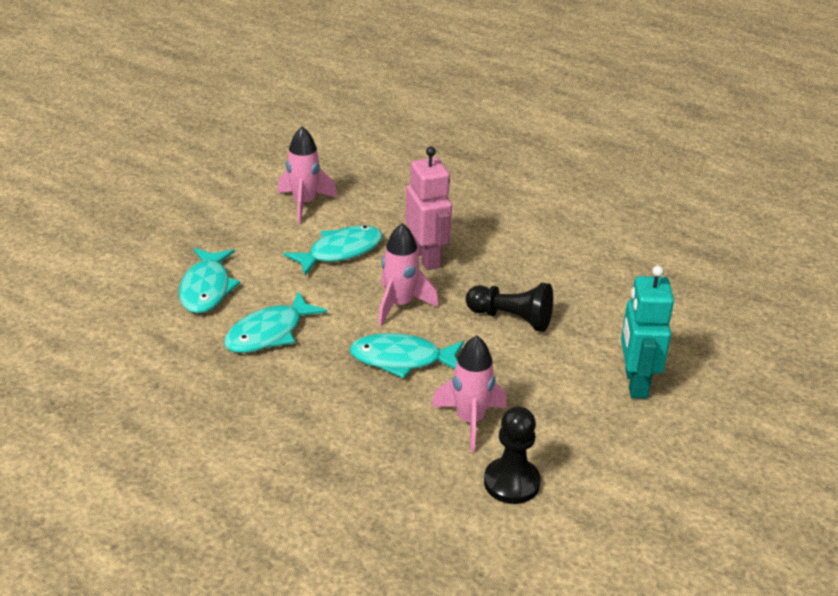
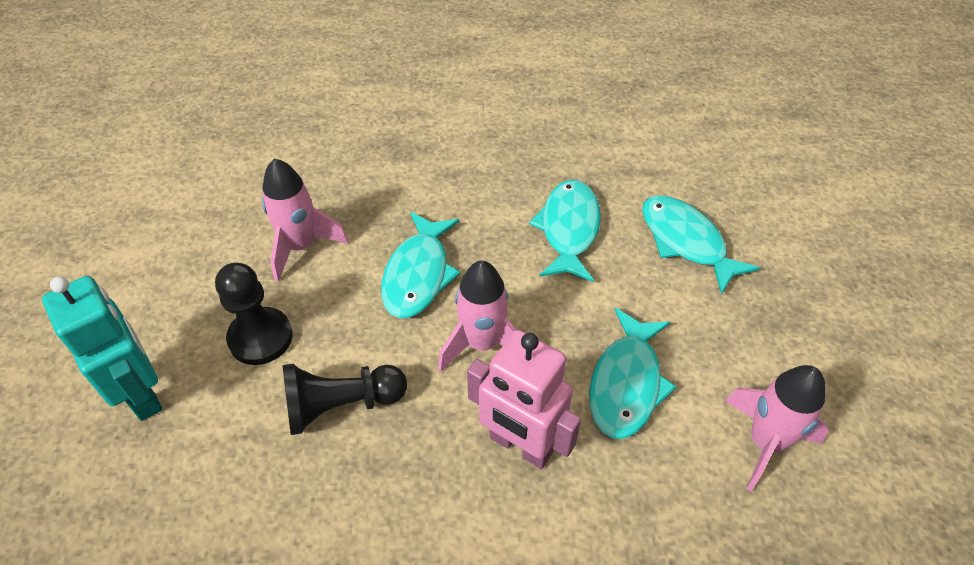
camera: 145 degrees right, 15 degrees up
turquoise fish [349,333,464,379] -> turquoise fish turned 135 degrees clockwise [381,212,461,318]
black pawn [484,406,541,504] -> black pawn moved to [215,263,293,365]

